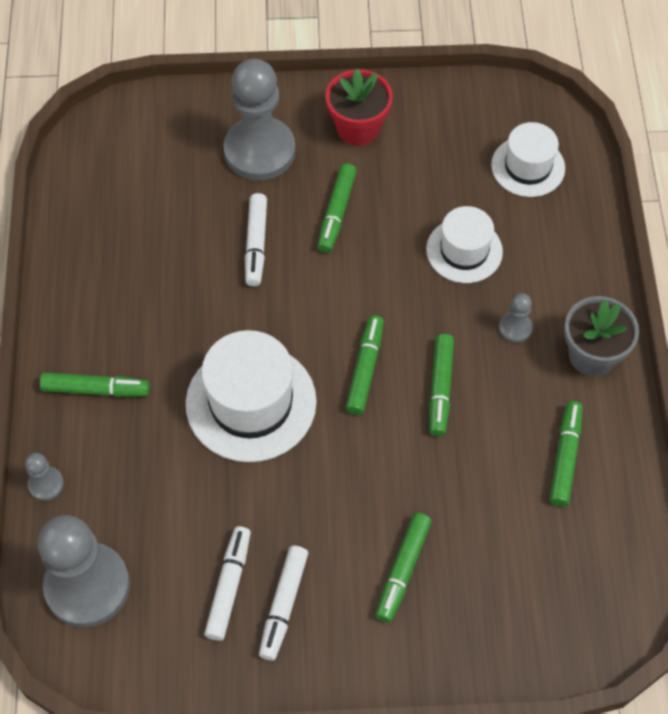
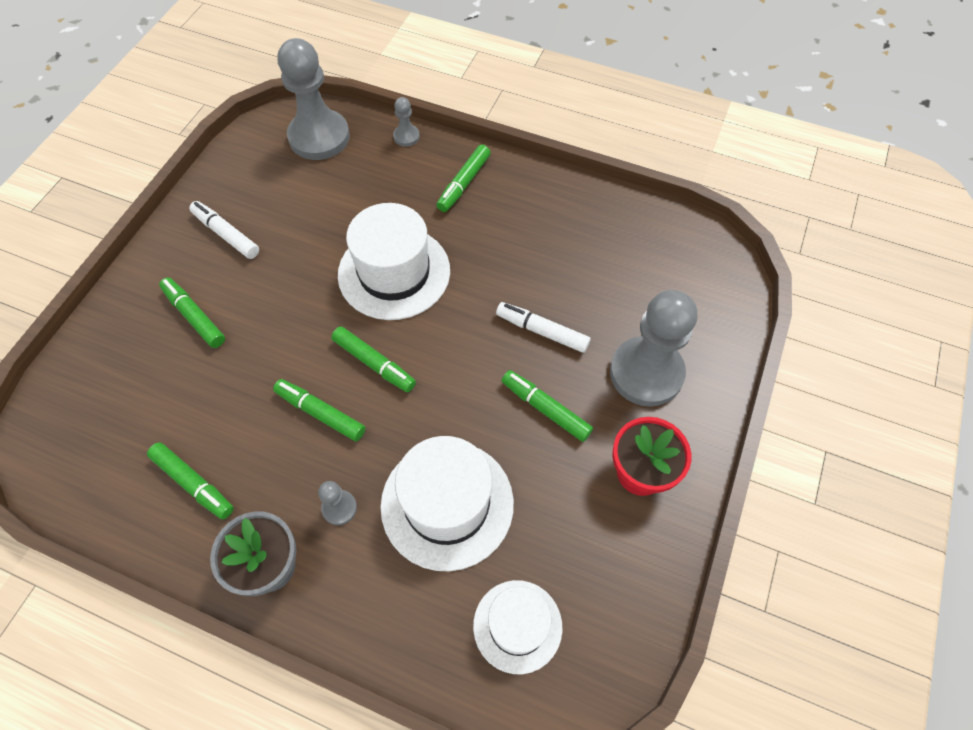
camera: 115 degrees right, 0 degrees up
white marker [204,526,251,641] -> none
white hat [426,206,503,283] -> white hat [380,436,514,571], size x1.61

